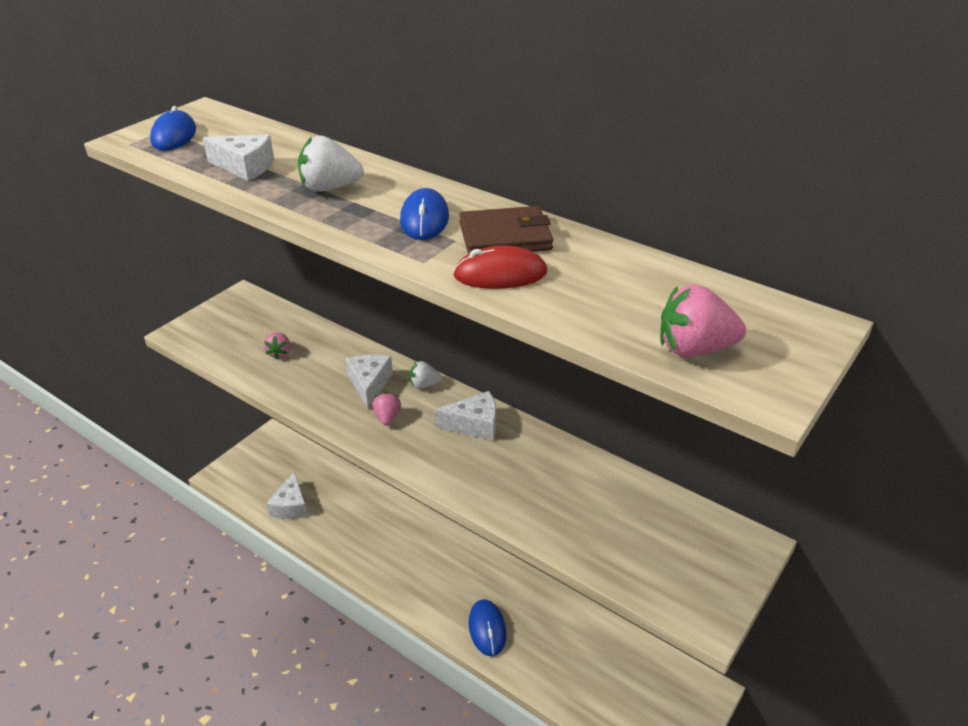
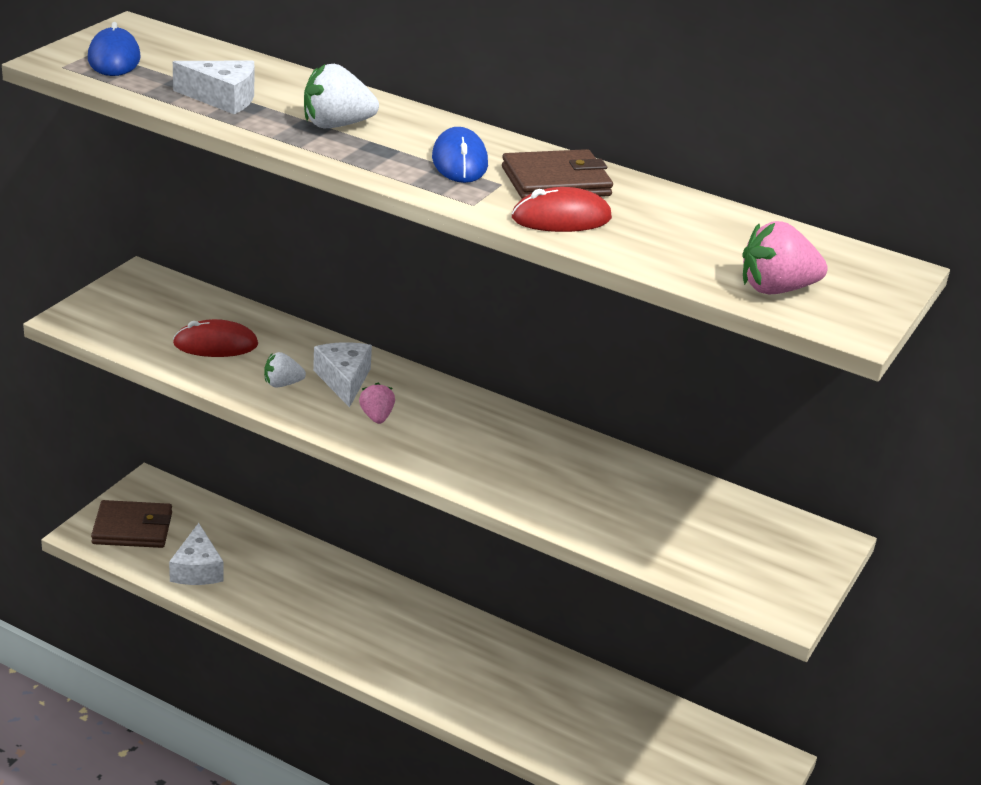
camera: 10 degrees left, 5 degrees down
pink strawberry [264,333,291,359] -> red mouse [173,319,258,357]
white strawberry [410,361,442,389] -> white strawberry moved to [264,352,306,387]
white cheese [434,391,496,440] -> none
blue mouse [469,599,506,656] -> none
none -> brown wallet [91,500,172,548]

